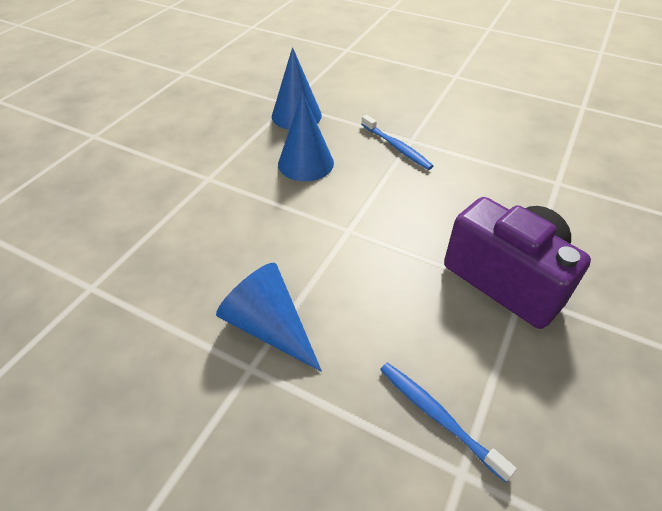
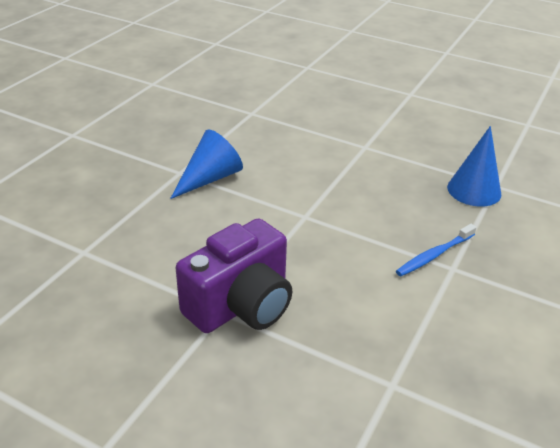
camera: 90 degrees right, 10 degrees down
blue cone [278,92,334,182] -> none
blue toothbrush [380,363,517,482] -> none

